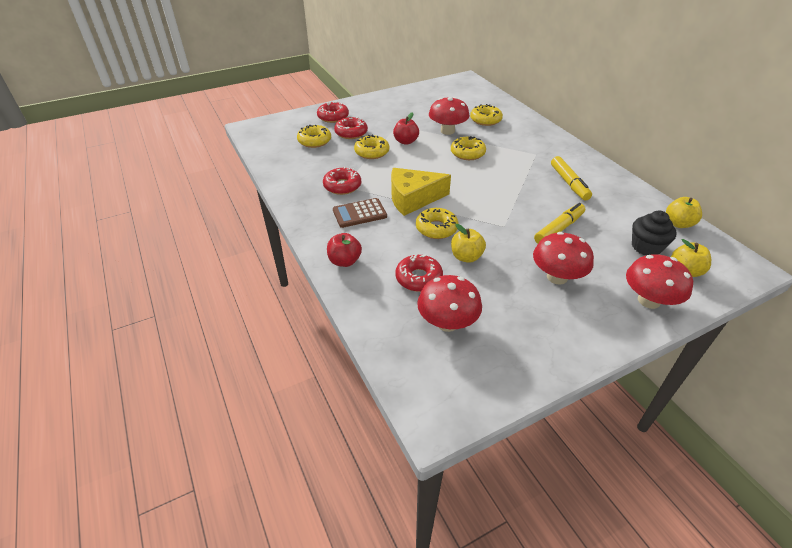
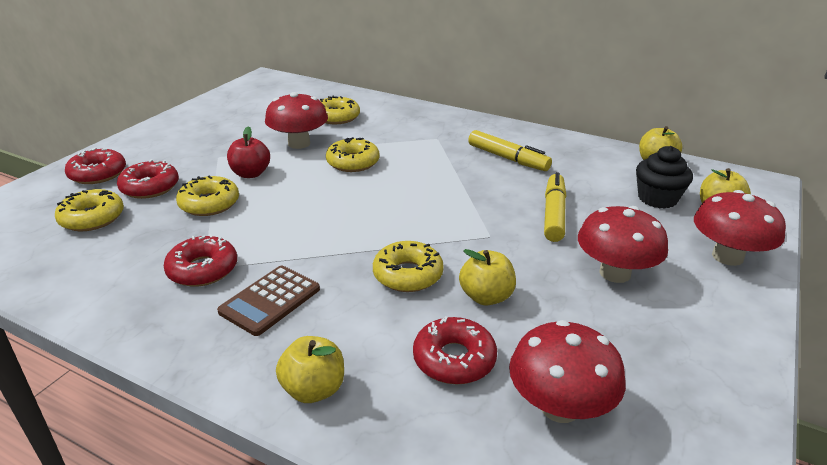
camera: 35 degrees left, 10 degrees down
red apple [327,233,362,267] -> yellow apple [276,336,344,403]
yellow cheese [391,168,451,216] -> none

